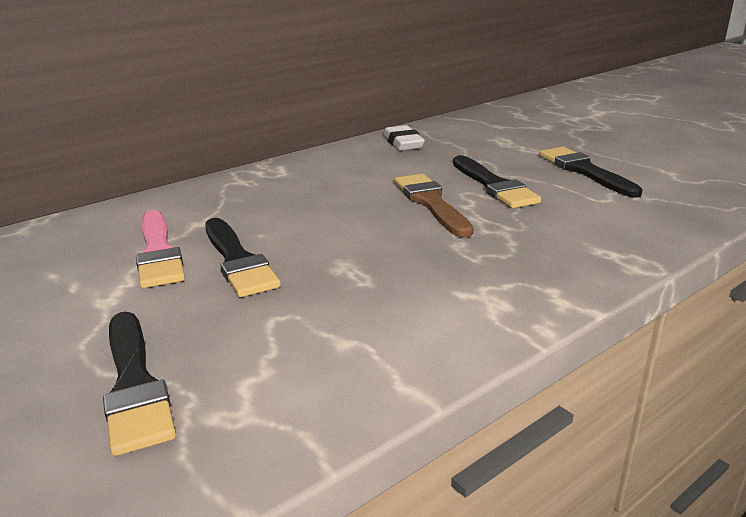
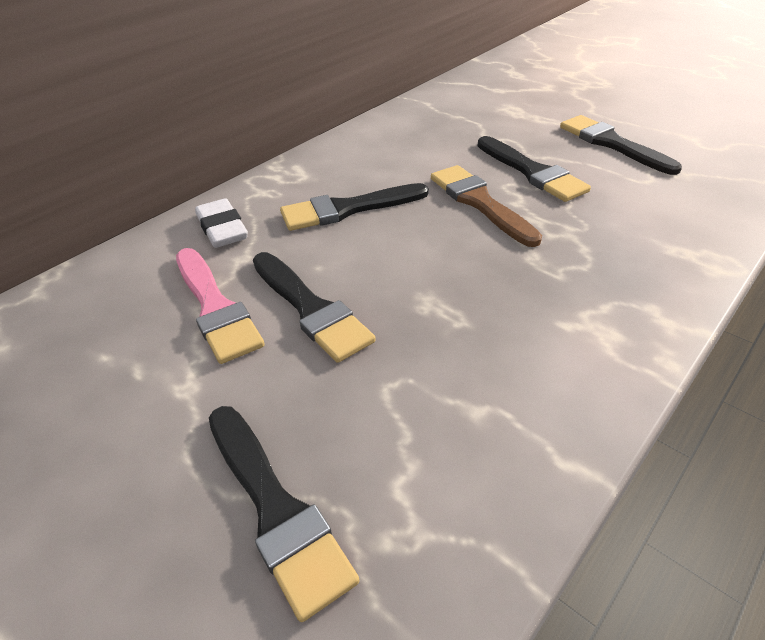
camera: 10 degrees left, 15 degrees up
white eraser [383,125,425,151] -> white eraser moved to [195,198,248,248]
none -> black brush [280,183,429,231]

